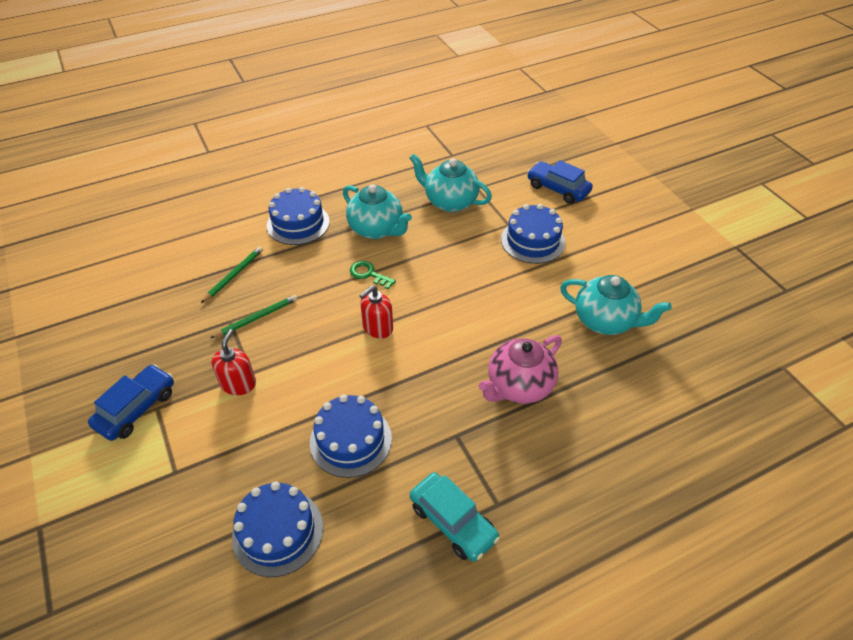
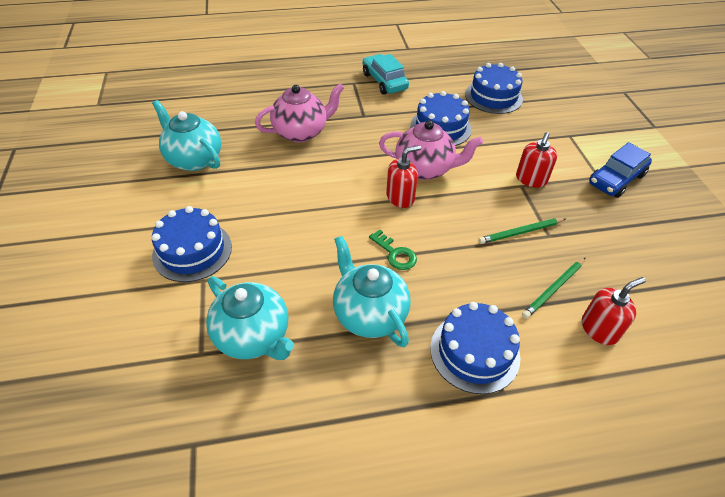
camera: 165 degrees left, 0 degrees up
blue car [527,160,593,204] -> none
none -> pink teapot [379,120,483,180]
none -> red soap dispenser [582,277,646,345]

